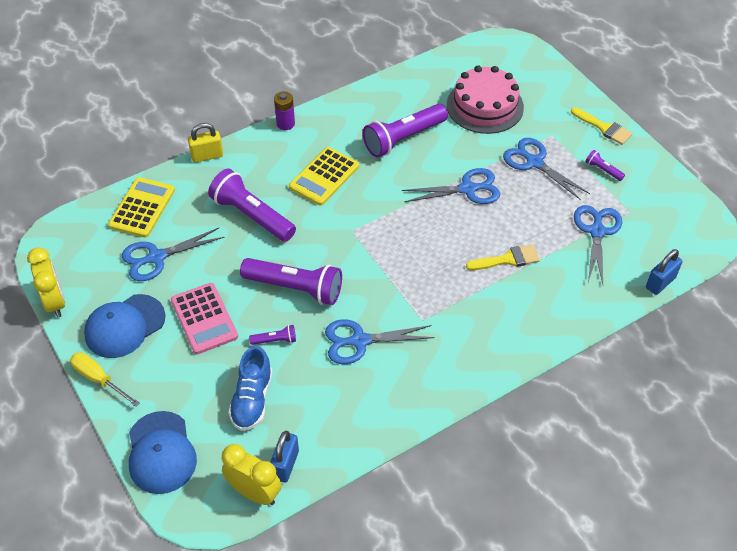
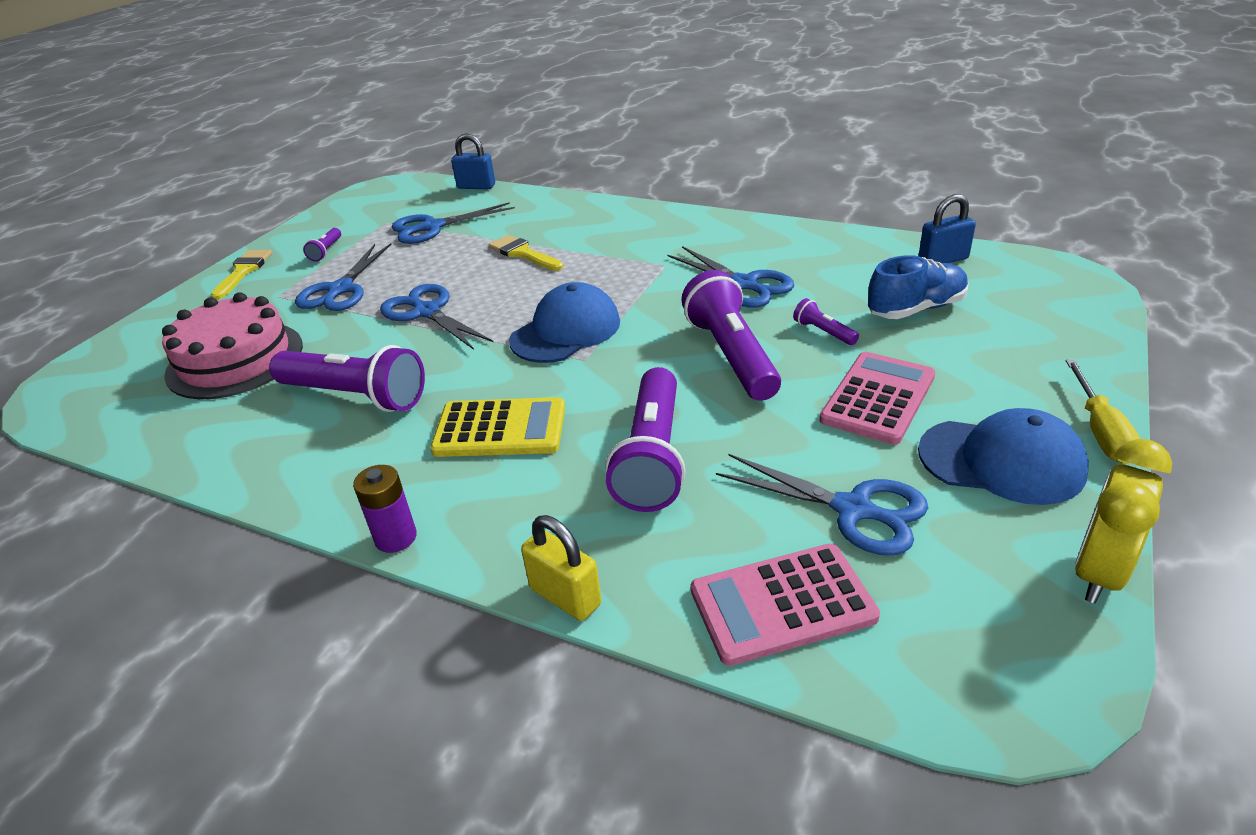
camera: 120 degrees left, 15 degrees down
yellow calculator [108,177,175,238] -> pink calculator [691,544,880,666]
blue cap [129,411,197,494] -> blue cap moved to [509,282,620,363]
yellow clock [222,444,282,505] -> none

